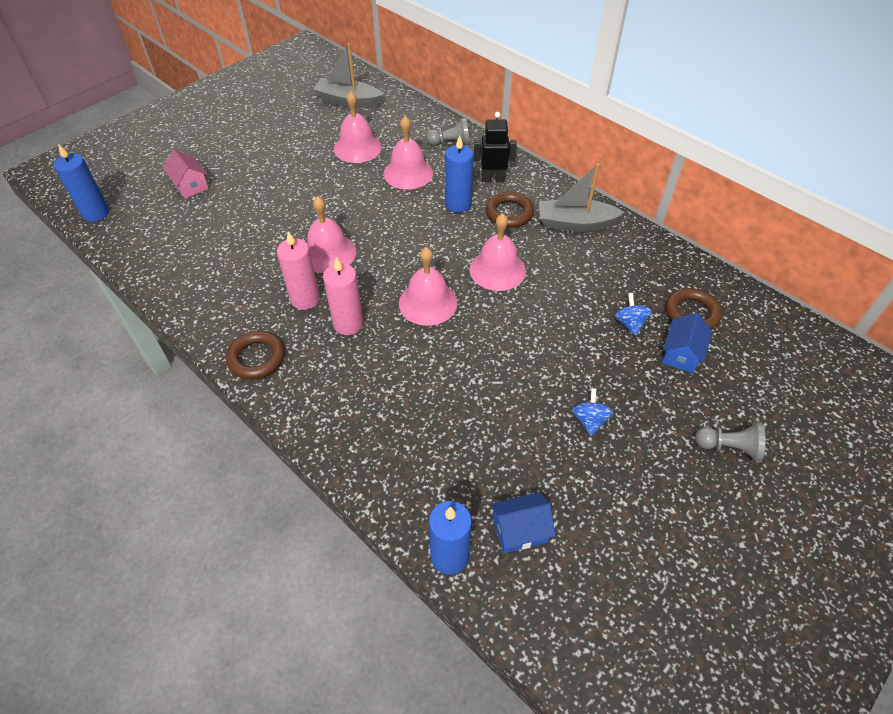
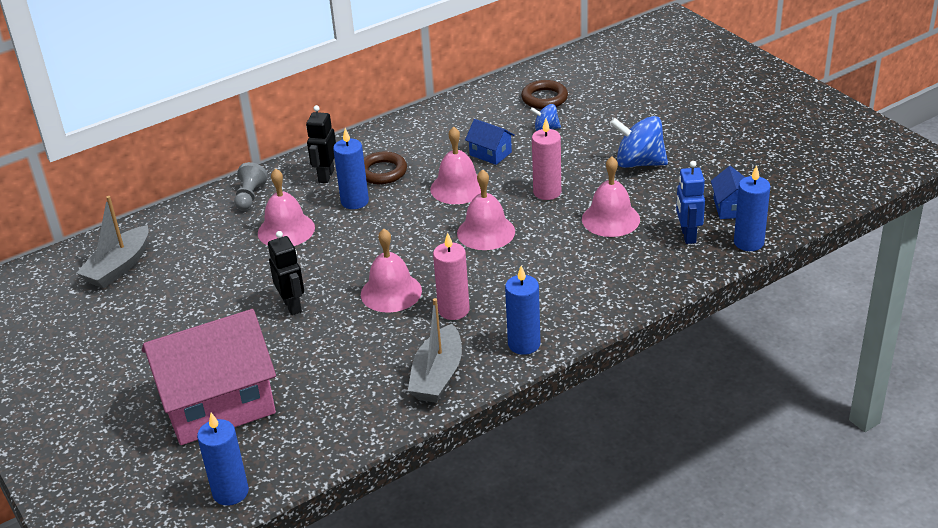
camera: 75 degrees left, 15 degrees down
pink house [163,149,209,199] -> pink house [142,309,276,445], size x2.35
brown ring [226,331,285,379] -> blue candle [505,265,540,355]
pink candle [323,257,364,335] -> pink candle moved to [532,118,561,200]
pink bell [334,91,382,163] -> pink bell moved to [582,156,640,237]
grey boat [539,163,624,232] -> grey boat moved to [408,298,462,403]
blue spinning top [572,388,614,436] -> blue spinning top [610,116,668,168], size x1.87
blue house [662,313,712,373] -> blue house moved to [465,119,515,165]
grey pawn [695,422,765,461] -> none
none -> black robot [268,231,304,315]
none -> blue robot [676,161,705,244]

